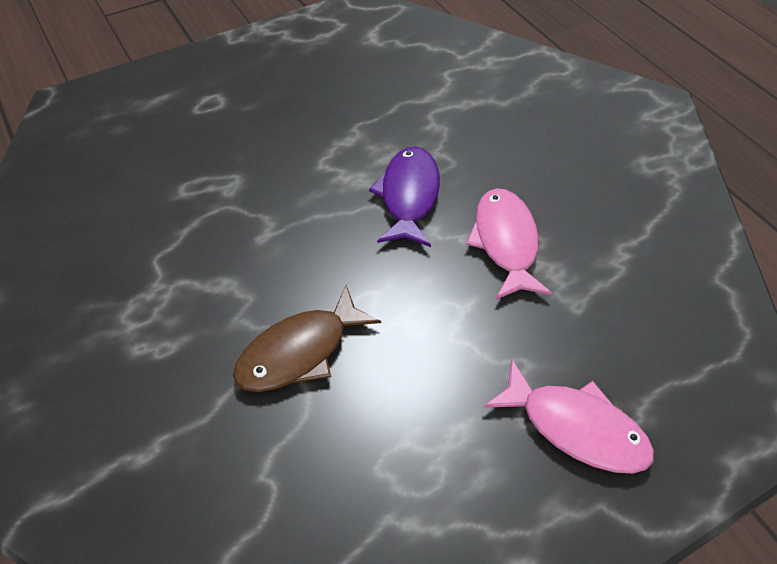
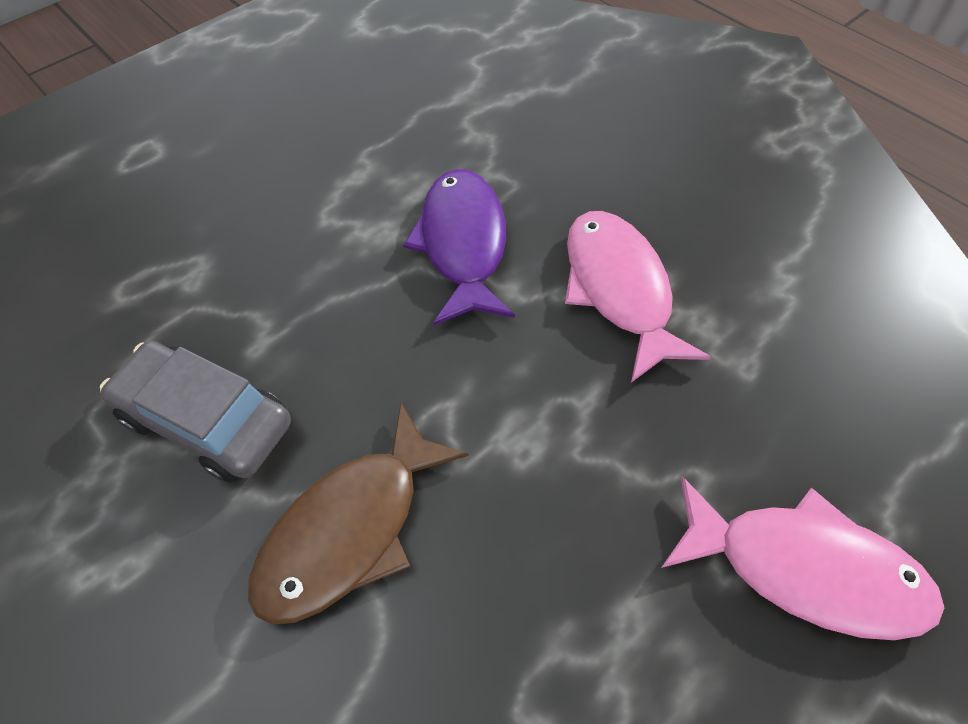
camera: 10 degrees left, 5 degrees up
none -> grey car [100,341,291,483]

